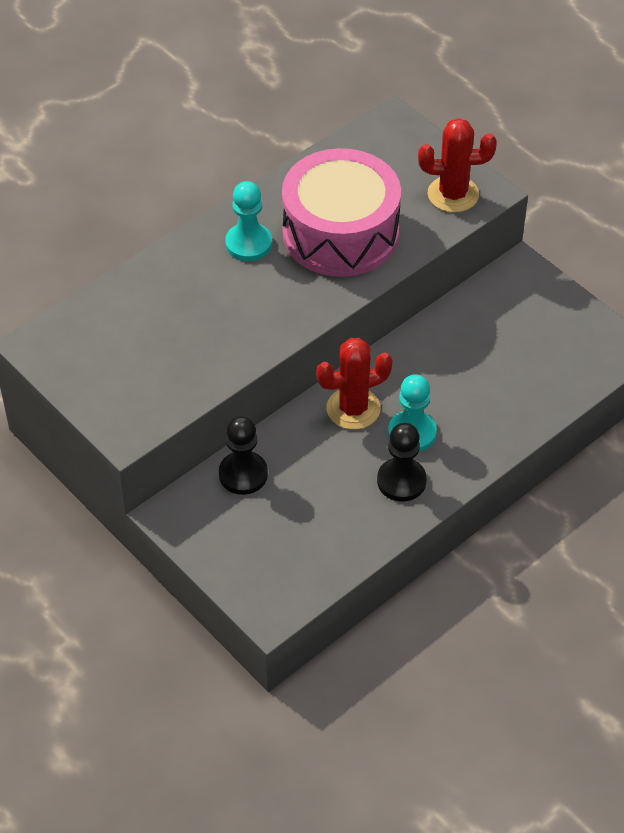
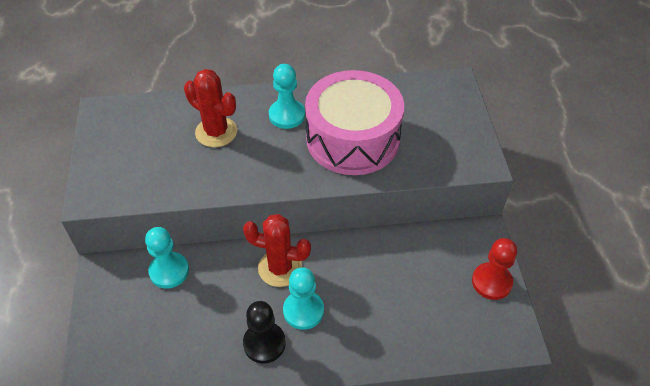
camera: 35 degrees right, 0 degrees up
black pawn [219,416,268,495] -> turquoise pawn [145,227,189,289]
red cactus [418,118,497,213] -> red cactus moved to [184,69,237,147]
none -> red pawn [472,238,517,300]

